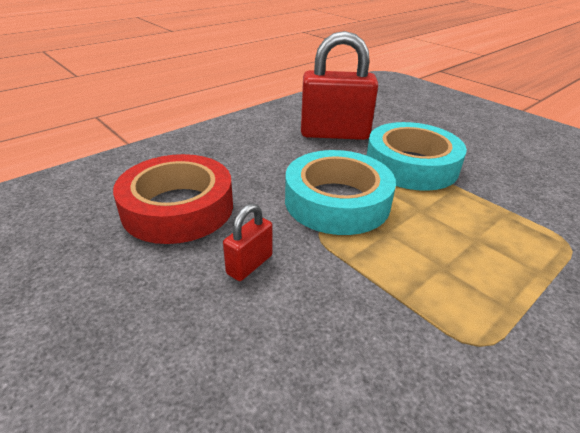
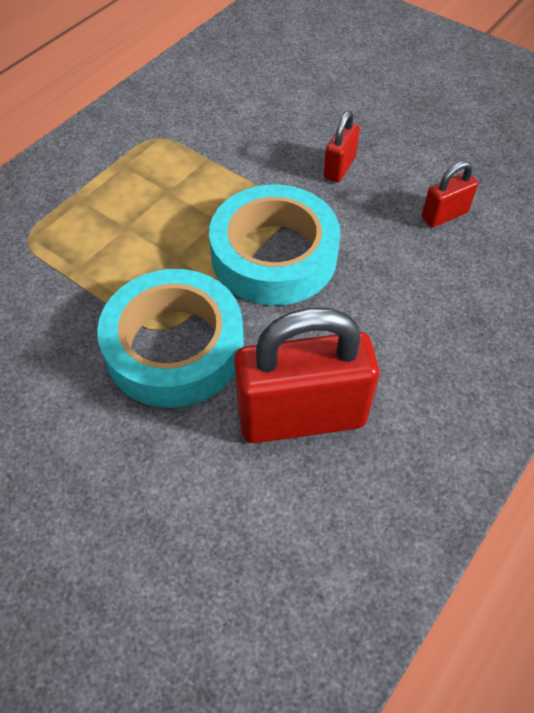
camera: 170 degrees right, 20 degrees up
red tape [113,154,233,244] -> red padlock [422,161,478,228]

